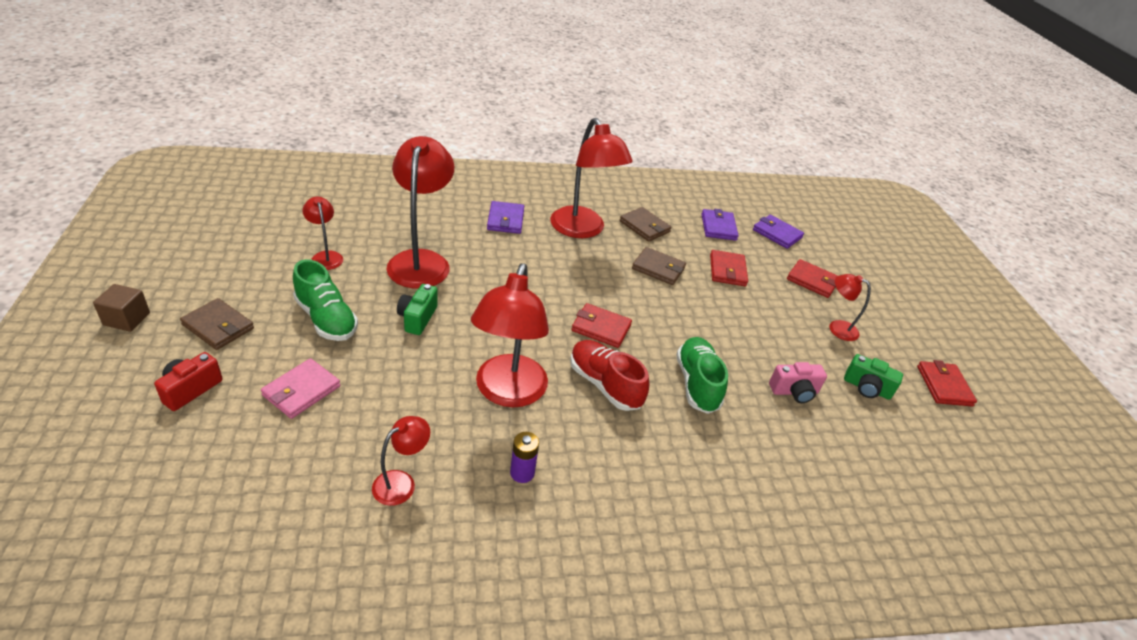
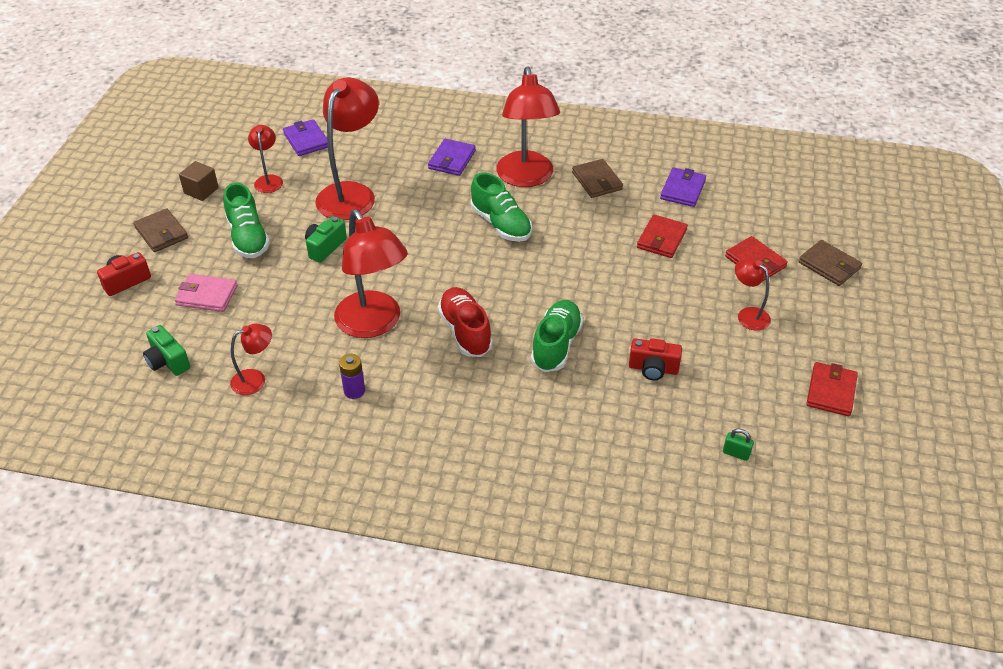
camera: 25 degrees right, 5 degrees up
brown cube [93,284,150,332] -> brown cube moved to [179,161,219,201]
pink wallet [261,358,340,419] -> pink wallet turned 45 degrees clockwise [175,274,238,312]
red lamp [471,263,549,407] -> red lamp turned 60 degrees counterclockwise [334,209,408,338]
red wallet [571,303,632,348] -> none
brown wallet [632,247,686,285] -> brown wallet moved to [799,240,862,286]
purple wallet [753,215,804,249] -> purple wallet moved to [283,119,328,156]
pink camera [769,362,827,403] -> red camera [629,338,682,380]
green camera [844,354,903,400] -> green camera moved to [143,325,190,376]
none -> green shoe [471,173,532,242]
none -> green padlock [723,429,754,461]

